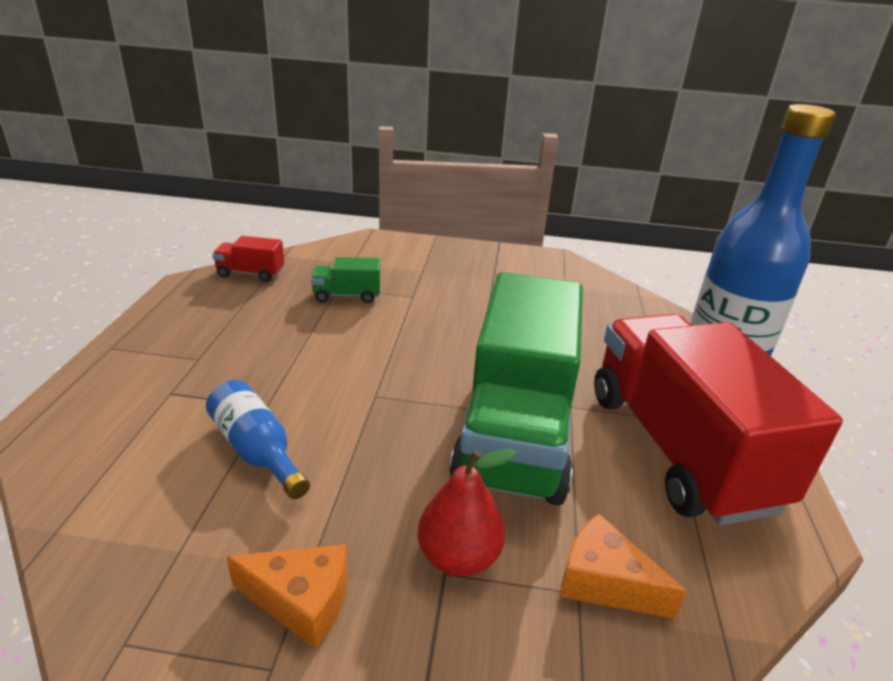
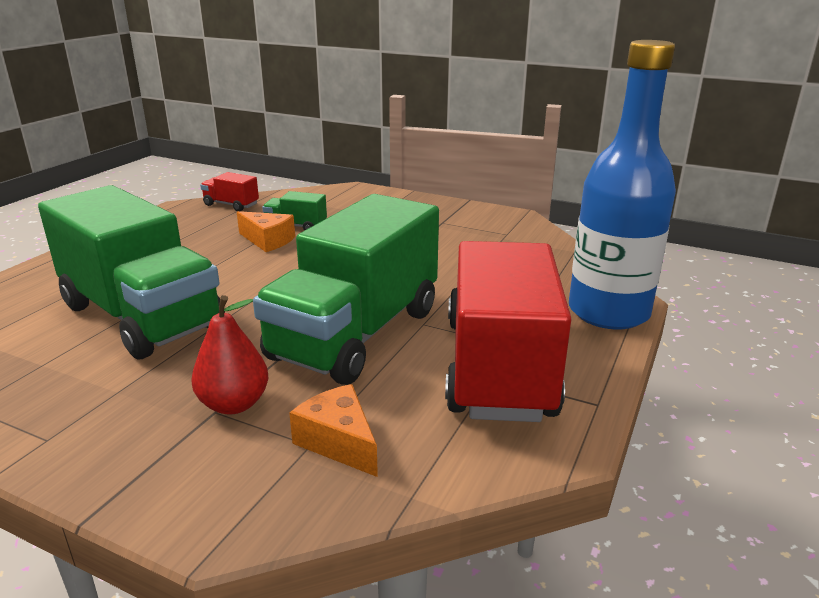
camera: 20 degrees right, 5 degrees down
blue bottle [206,380,310,499] -> green truck [38,185,225,359]
orange cheese [226,544,347,650] -> orange cheese moved to [237,211,295,252]

